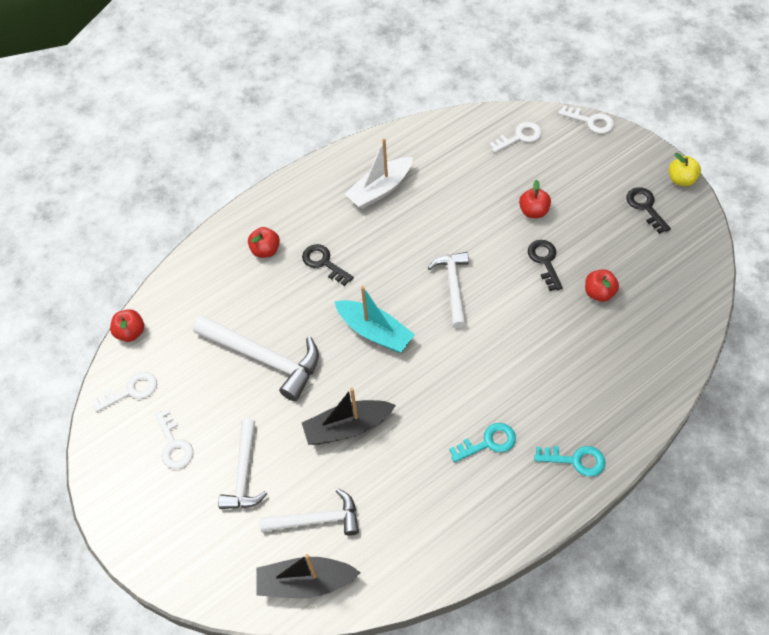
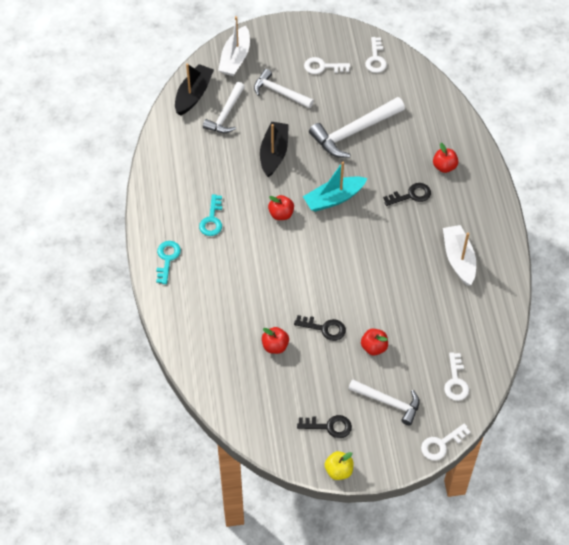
camera: 115 degrees right, 0 degrees up
red apple [110,309,144,342] -> red apple moved to [268,195,294,220]
white hammer [428,252,469,328] -> white hammer moved to [348,379,419,426]
turquoise key [534,446,605,477] -> turquoise key turned 150 degrees clockwise [156,241,181,284]
none -> white boat [218,16,250,76]

